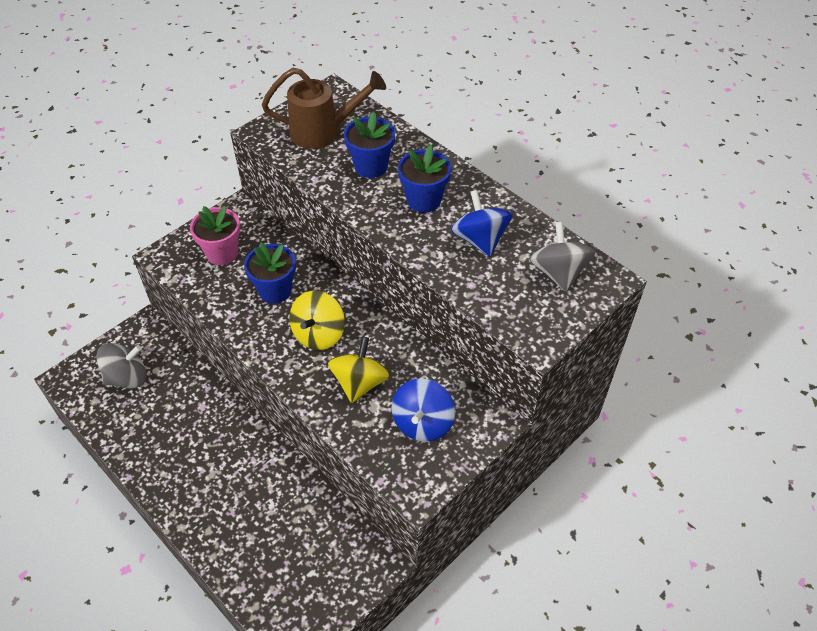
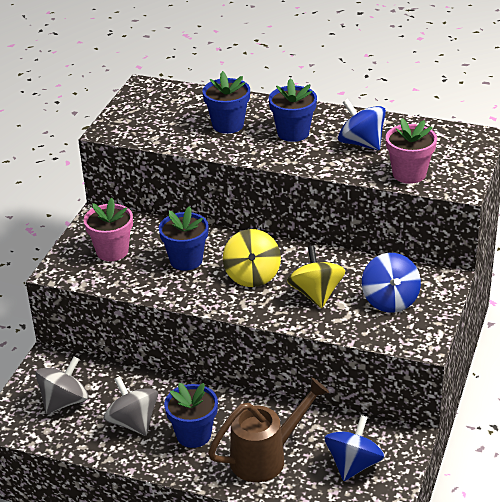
camera: 25 degrees left, 15 degrees down
brown watering can [262,68,386,149] -> brown watering can moved to [208,378,329,482]
grey spinning top [530,222,595,292] -> grey spinning top moved to [104,376,158,436]
none -> blue flower pot [164,383,218,448]
none -> blue spinning top [324,415,385,481]
none -> pink flower pot [386,118,437,184]

